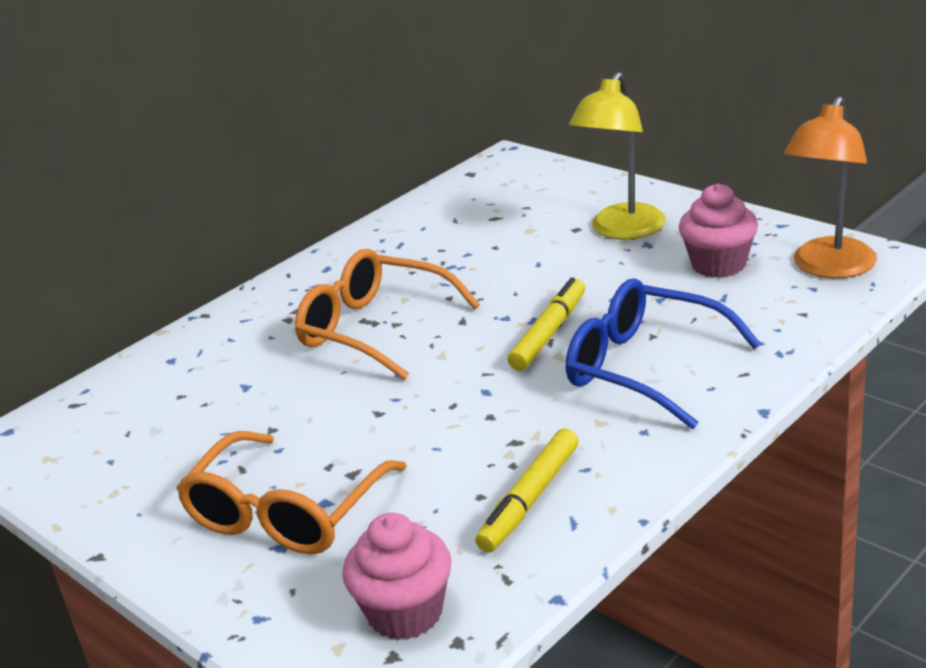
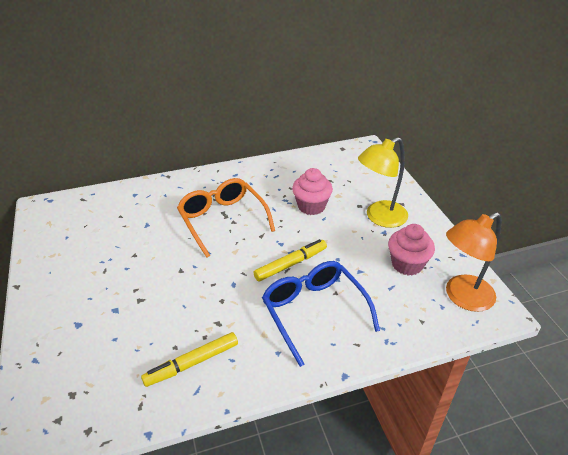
camera: 25 degrees right, 10 degrees up
orange glasses [176,431,407,555] -> none
pink cupcake [342,513,452,640] -> pink cupcake moved to [292,168,333,215]

